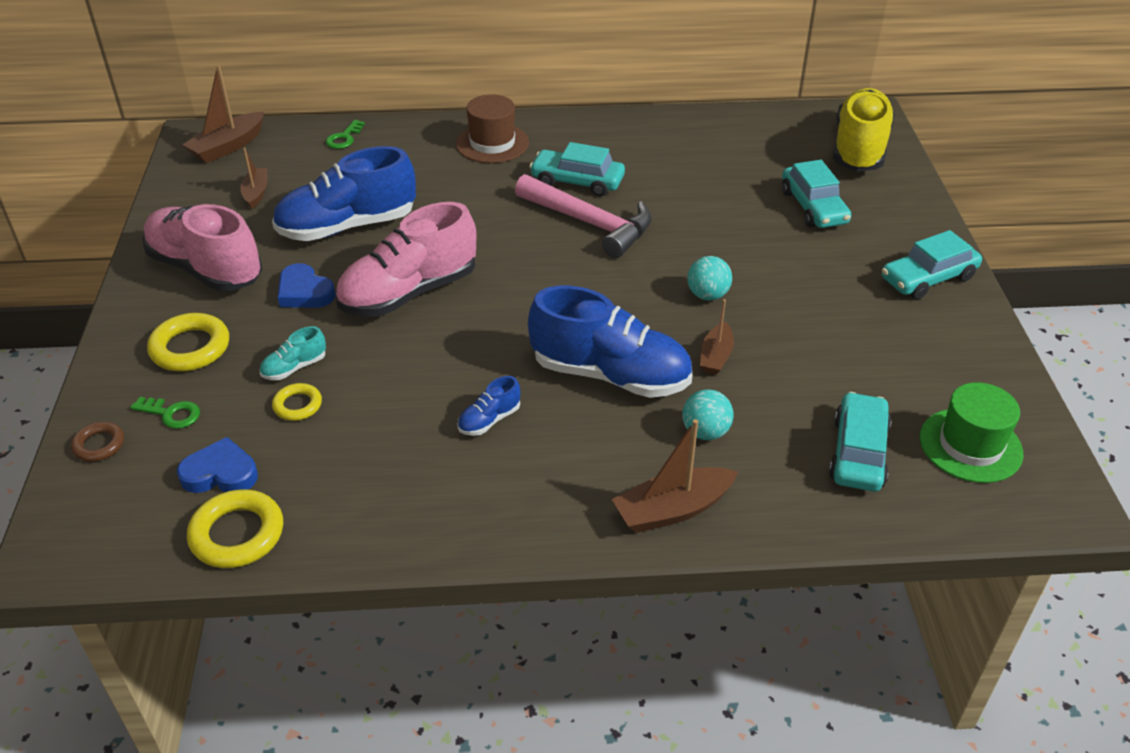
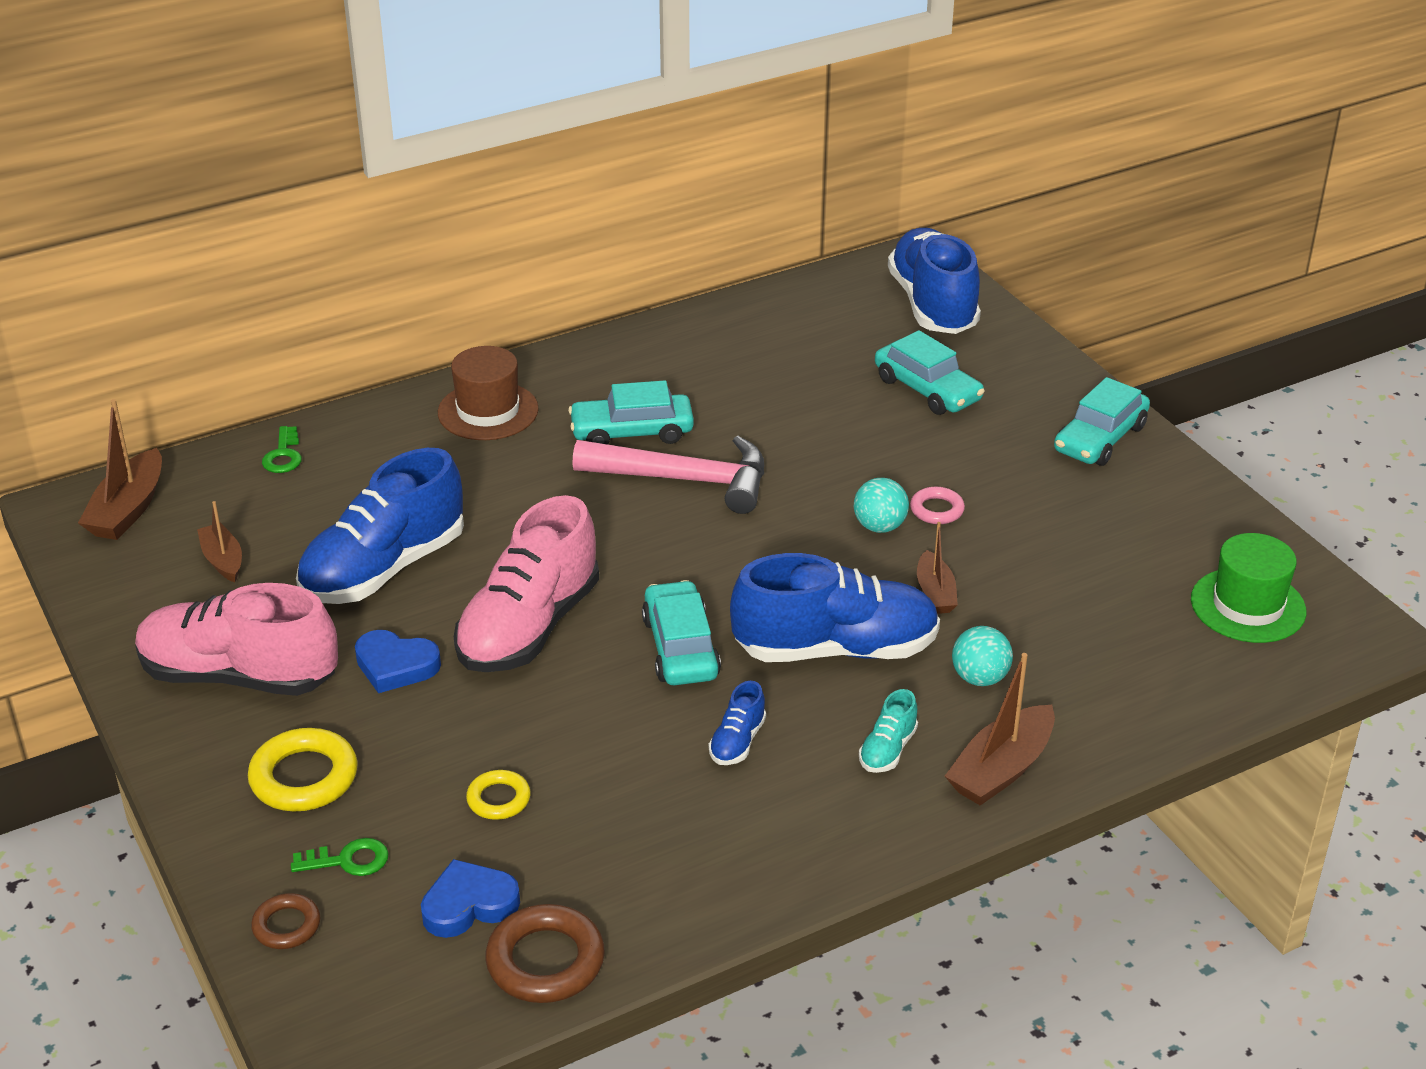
camera: 25 degrees left, 5 degrees down
yellow ring [187,489,283,568] -> brown ring [485,904,605,1003]
turquoise shoe [260,326,326,380] -> turquoise shoe moved to [859,689,918,773]
turquoise car [829,392,892,491] -> turquoise car moved to [642,580,721,685]
yellow shoe [833,88,895,172] -> blue shoe [888,228,981,334]
none -> pink ring [910,487,965,524]

